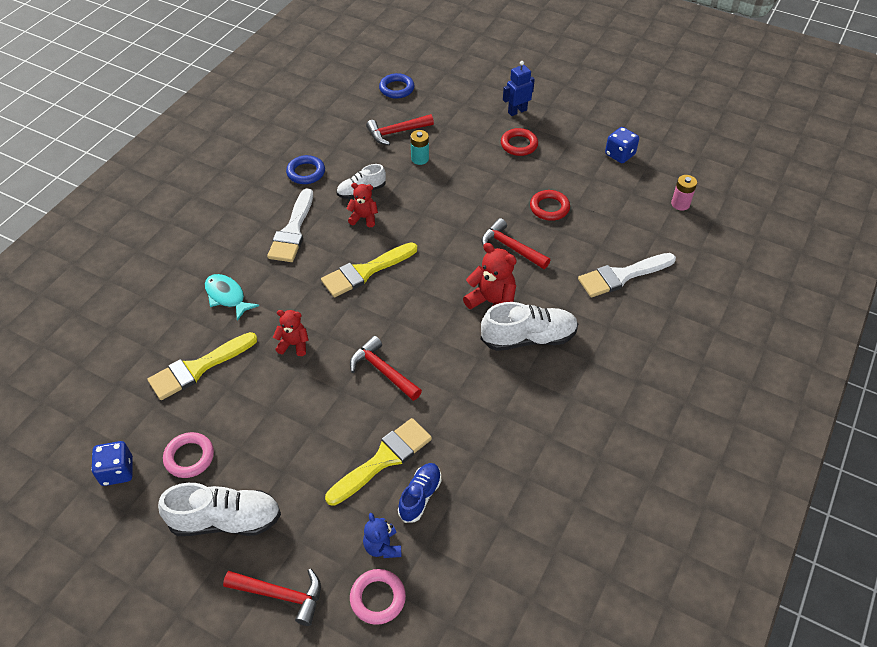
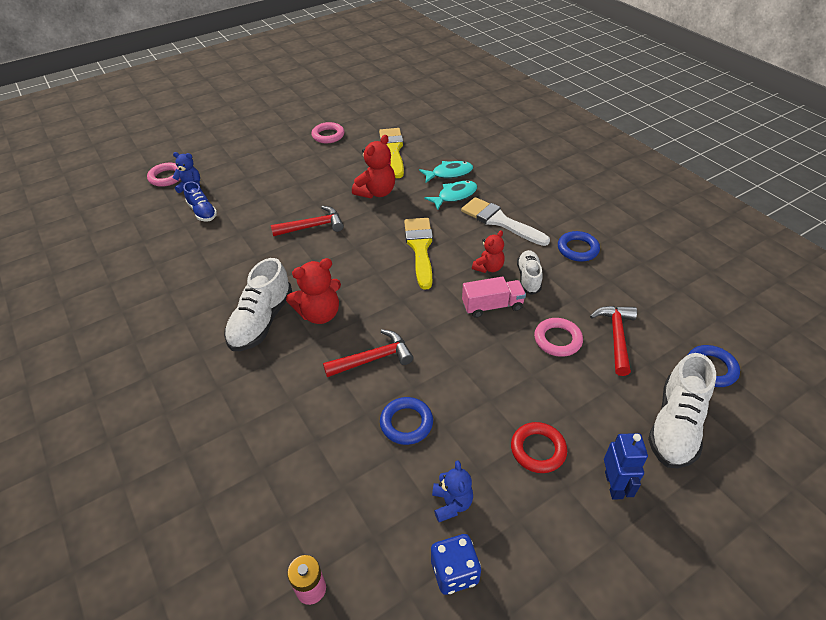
camera: 120 degrees right, 5 degrees down
blue dice [91,441,133,486] -> none
white shoe [158,483,281,536] -> white shoe moved to [648,353,716,468]
red hammer [223,569,321,626] -> none
red teddy bear [273,310,309,356] -> red teddy bear [352,135,395,198], size x1.57
yellow brush [325,418,432,506] -> none
turquoise battery [410,130,429,165] -> pink ring [534,318,583,357]
red ring [530,190,570,221] -> blue ring [380,397,433,445]
white brush [578,253,676,297] -> none
none -> turquoise fish [424,181,477,210]
none -> blue teddy bear [432,461,473,522]
none -> pink truck [462,277,526,318]

